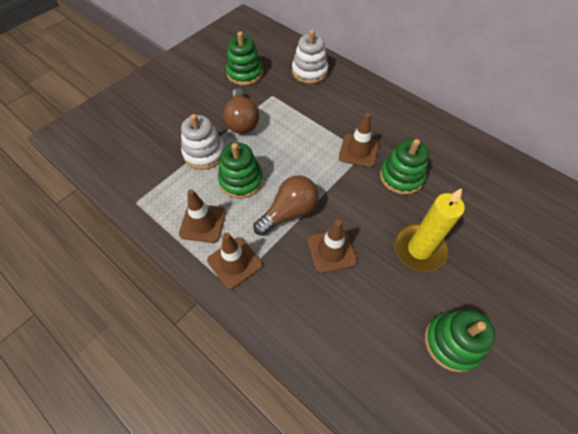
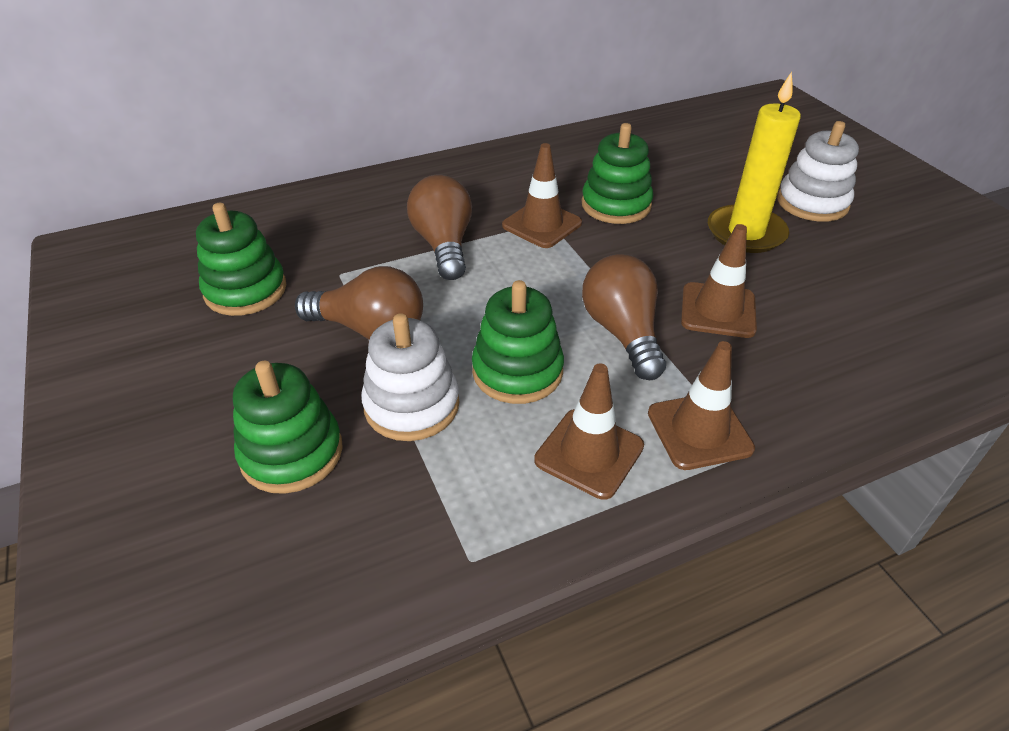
camera: 65 degrees left, 15 degrees down
white stacking toy [292,30,328,84] -> white stacking toy moved to [777,121,859,222]
green stacking toy [425,310,495,372] -> green stacking toy moved to [233,361,343,494]
none -> brown light bulb [407,175,472,280]

